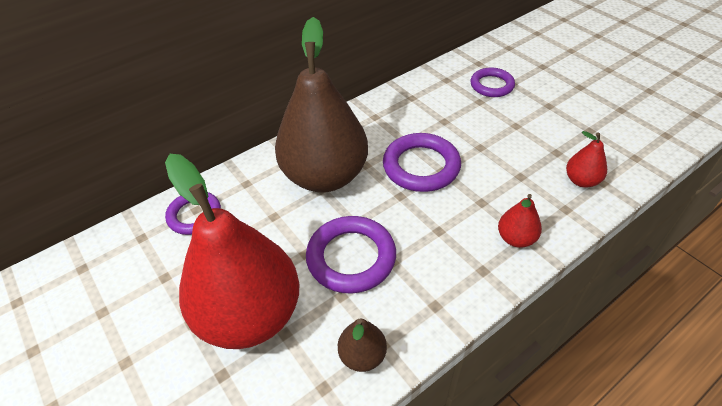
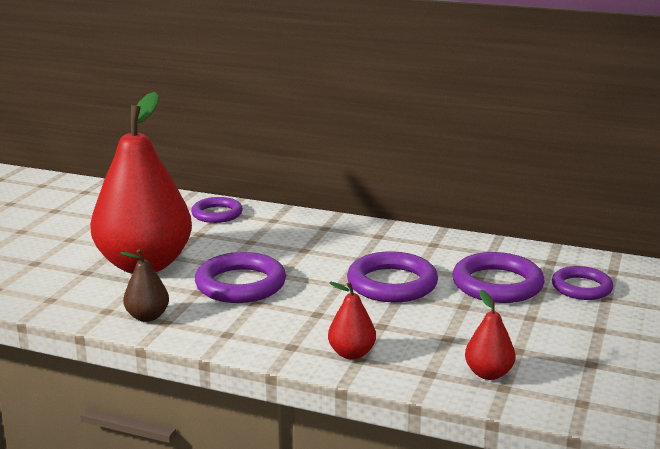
camera: 55 degrees right, 25 degrees down
brown pear [275,17,368,193] -> none
none -> purple ring [452,252,545,303]

